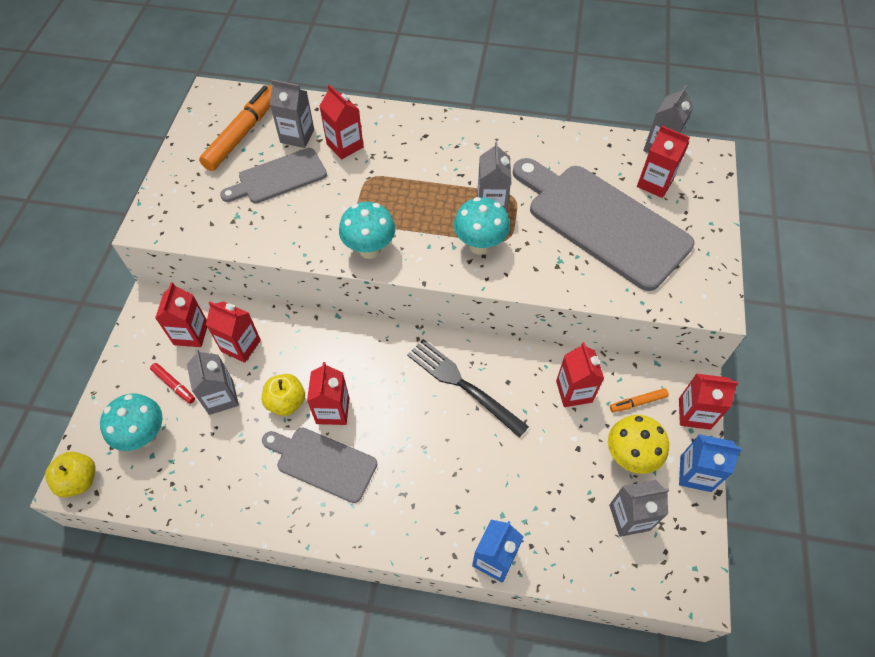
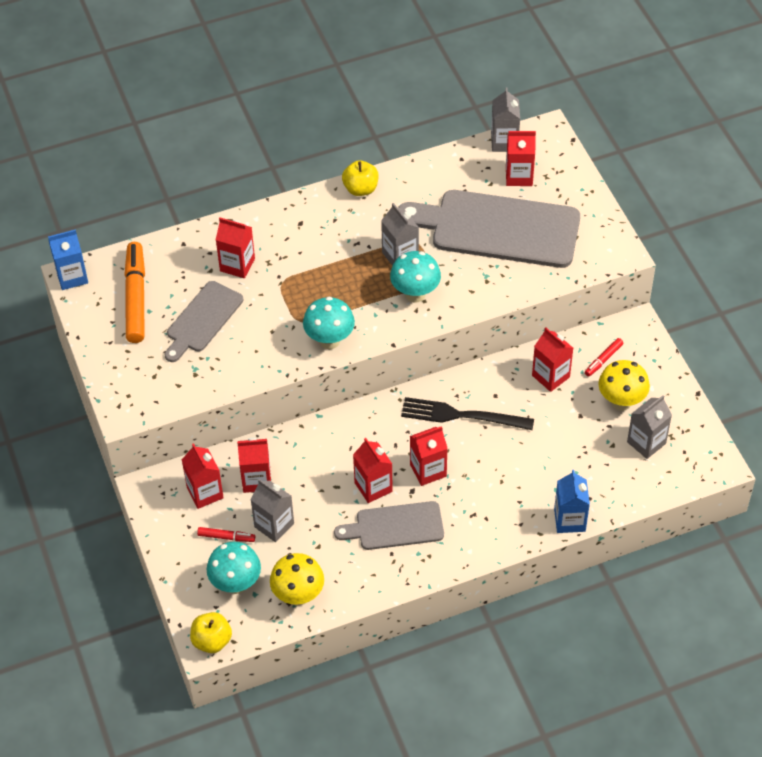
camera: 30 degrees left, 5 degrees down
yellow apple [262,374,305,416] -> yellow apple moved to [342,160,379,196]
grey carton [270,79,314,148] -> none
orange marker [610,388,669,412] -> red marker [585,338,623,377]
red carton [679,374,738,430] -> red carton moved to [410,426,448,486]
blue carton [679,434,742,492] -> blue carton moved to [48,229,88,290]
none -> yellow mushroom [270,553,324,606]

